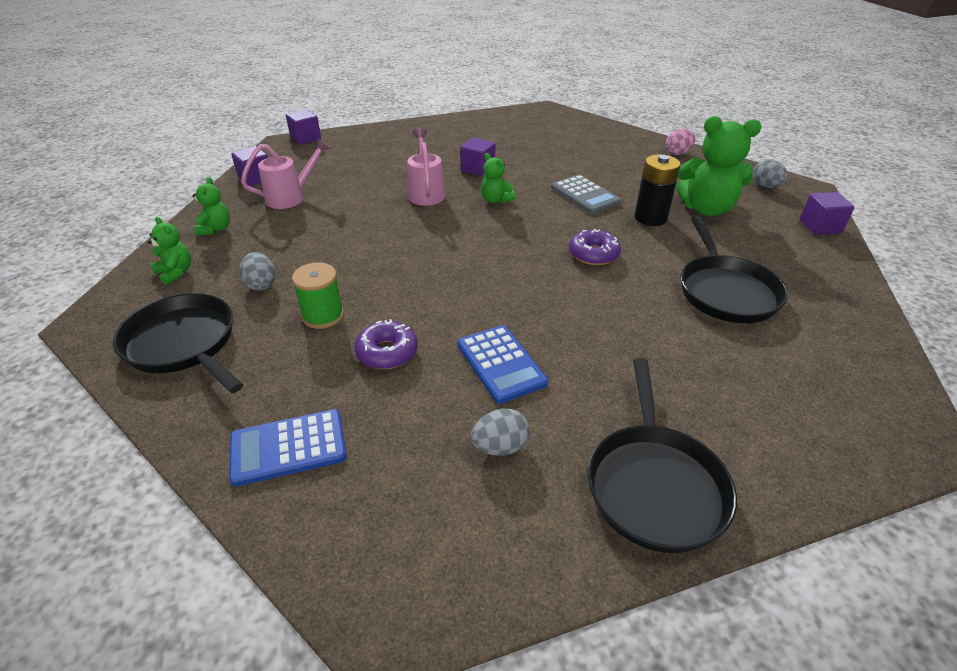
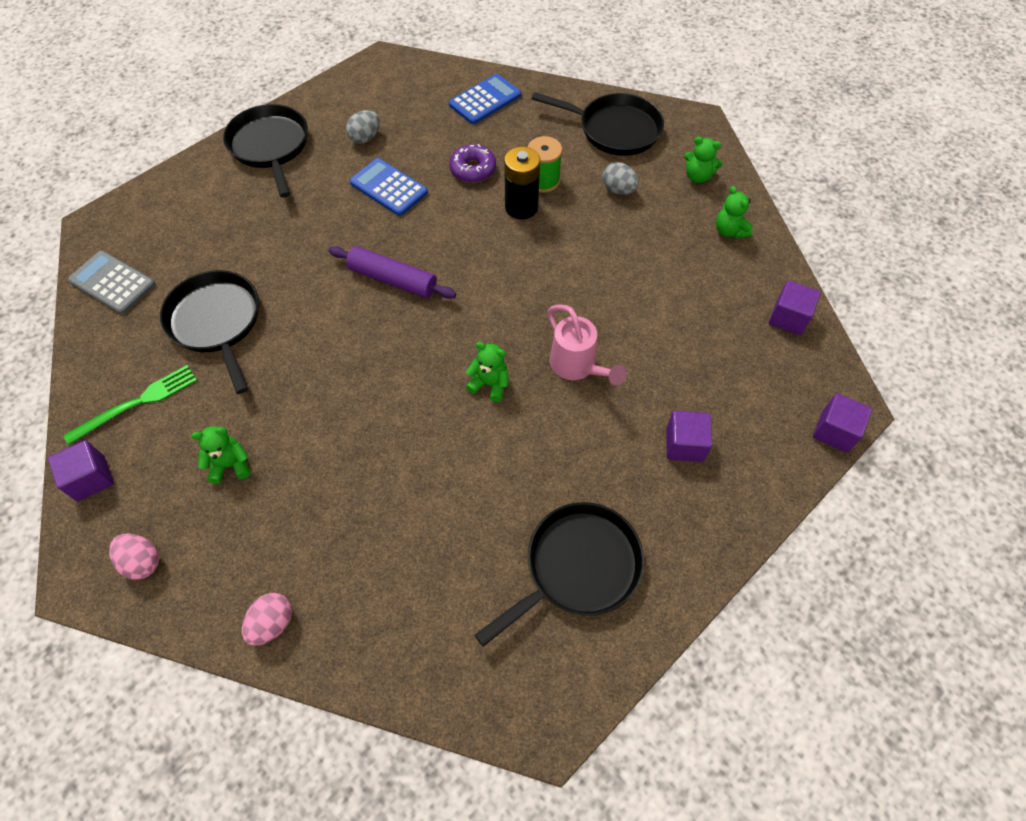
camera: 155 degrees right, 20 degrees up
pink watering can [241,138,330,209] -> none
purple cube [460,138,496,176] -> purple cube moved to [666,410,712,462]
grey calculator [551,175,622,214] -> grey calculator moved to [68,250,156,314]
purple donut [569,229,621,265] -> none
black battery [635,154,681,226] -> black battery moved to [504,147,540,219]
green teddy bear [676,116,761,216] -> green teddy bear [191,426,250,484], size x0.51
grey egg [753,159,788,188] -> pink egg [109,533,159,580]
none -> green fork [63,365,197,445]
none -> purple rolling pin [328,246,456,299]
none -> black pan [475,502,644,647]

